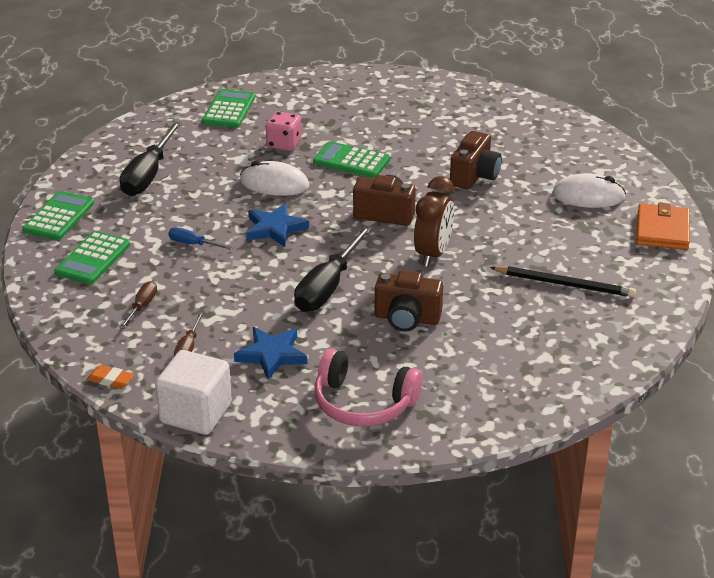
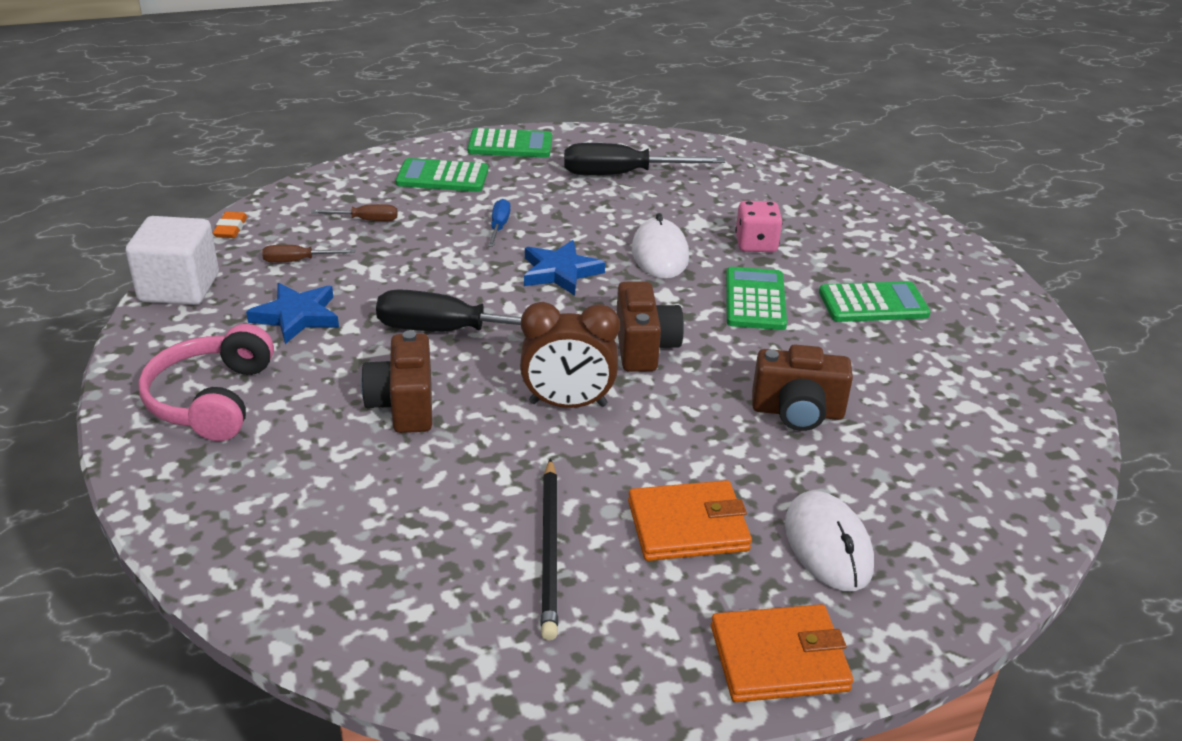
camera: 70 degrees right, 0 degrees up
green calculator [202,89,255,128] -> green calculator moved to [819,281,931,322]
none -> orange wallet [628,480,752,561]

